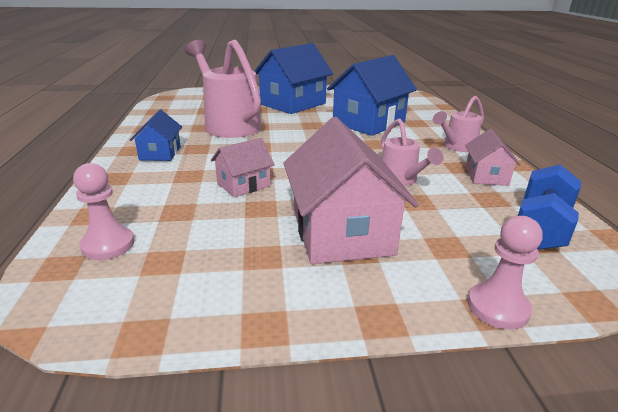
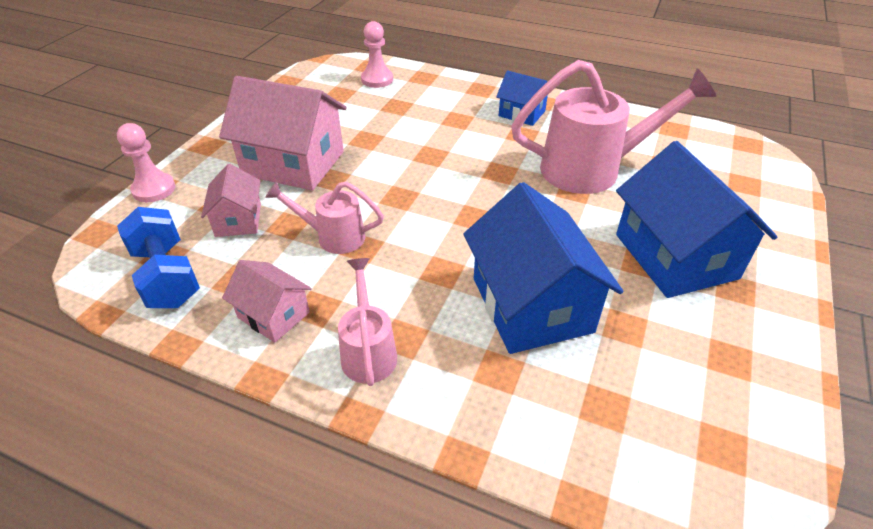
camera: 120 degrees right, 15 degrees up
pink house [211,138,275,197] -> pink house moved to [201,164,261,237]

